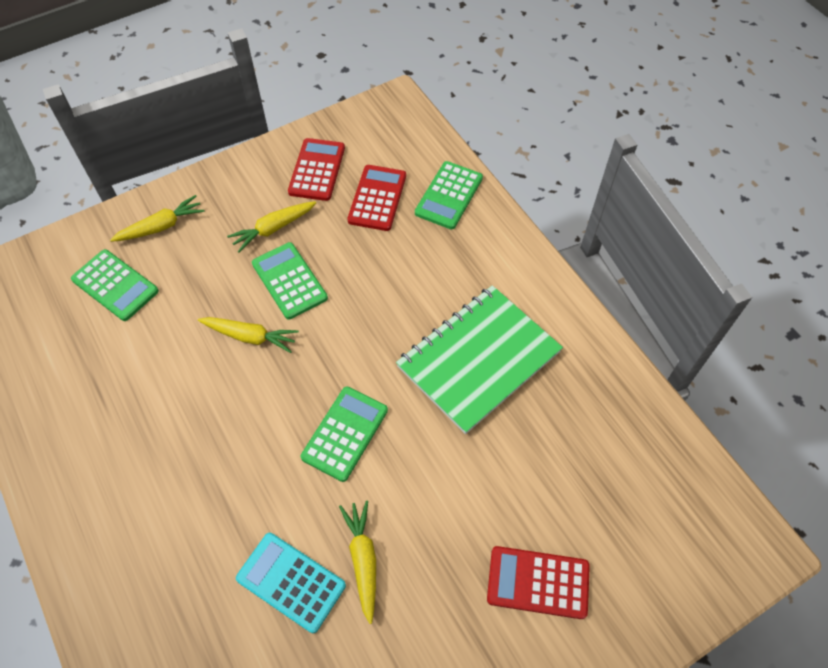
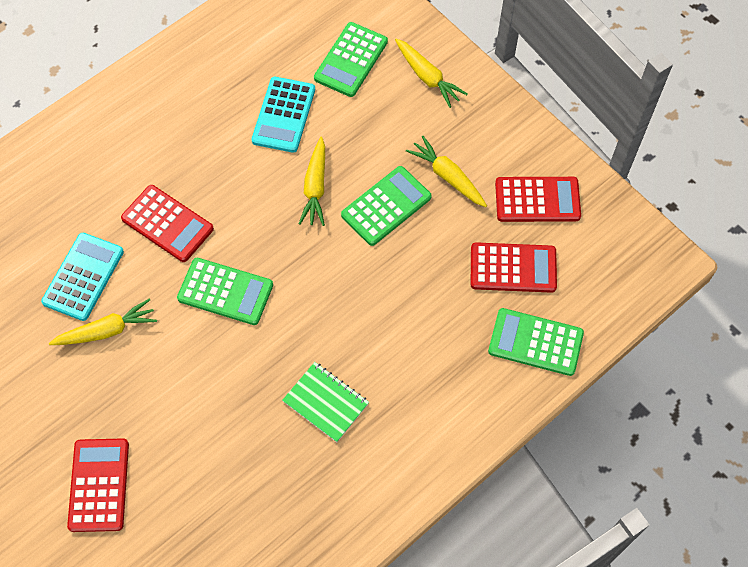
camera: 80 degrees right, 5 degrees up
green notebook [396,285,563,434] -> green notebook [282,362,369,442], size x0.49
none -> red calculator [121,185,214,262]
none -> turquoise calculator [252,77,315,153]

